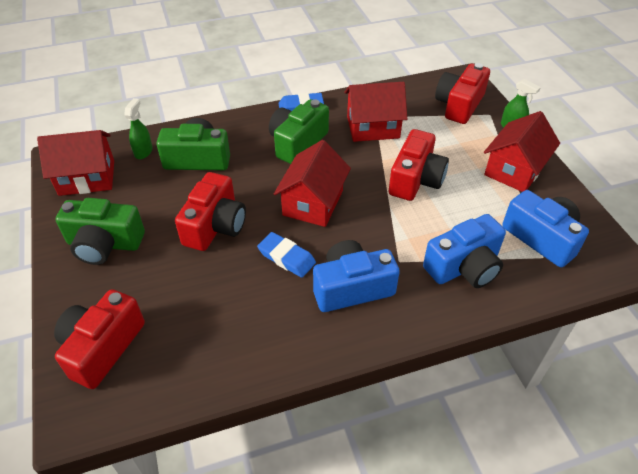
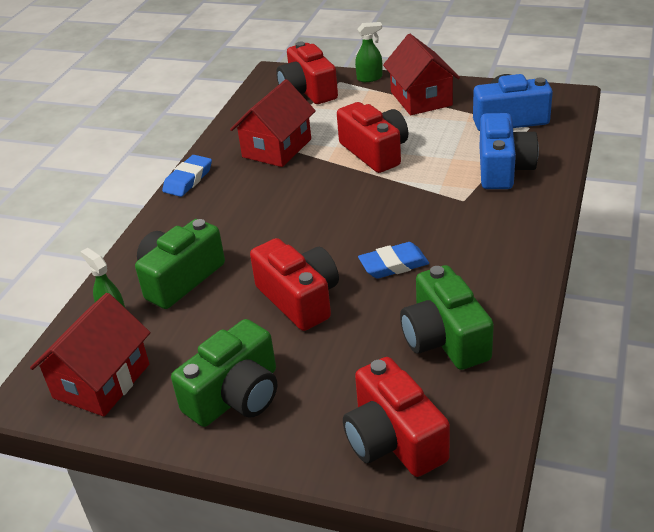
camera: 50 degrees left, 10 degrees down
green camera [269,99,329,164] -> green camera moved to [400,265,494,370]
red house [274,140,351,227] -> none
blue camera [313,240,400,312] -> none

